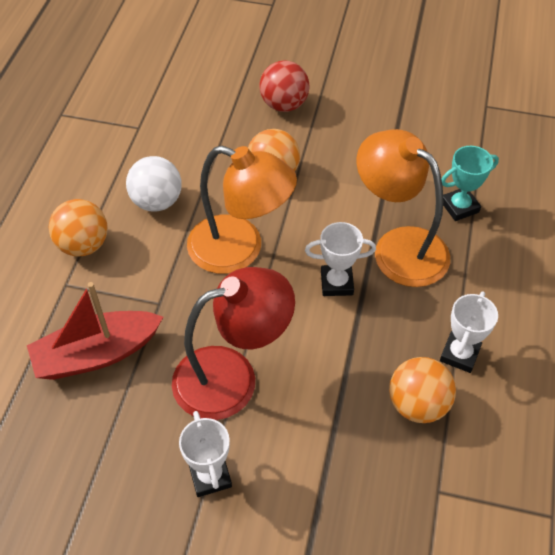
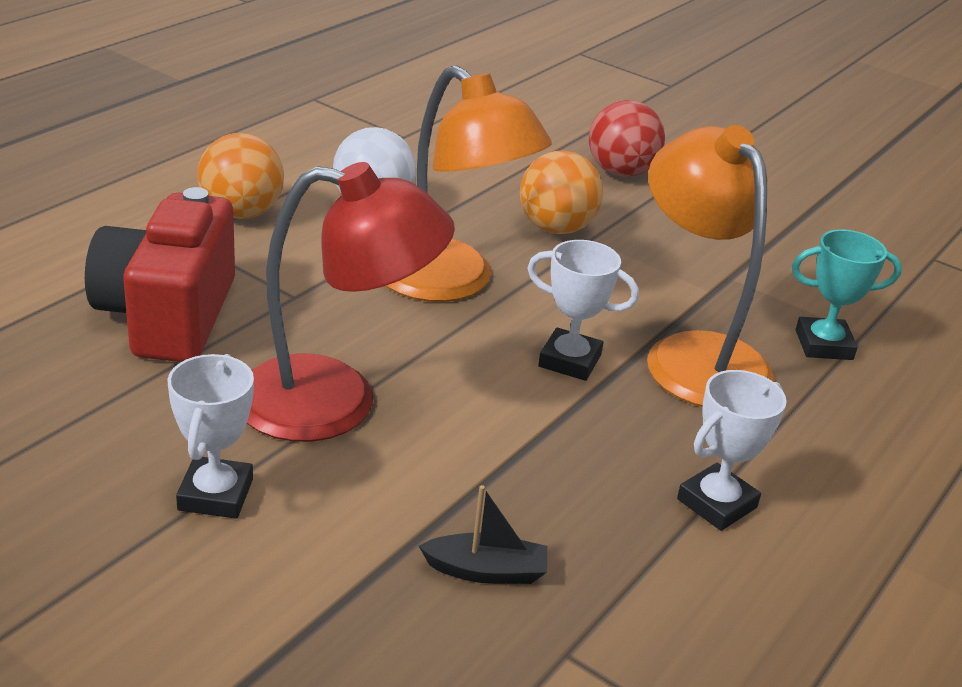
camera: 20 degrees right, 20 degrees down
red boat [27,282,163,380] -> red camera [85,187,235,362]
orange ball [389,357,456,423] -> none
none -> black boat [419,485,547,584]

